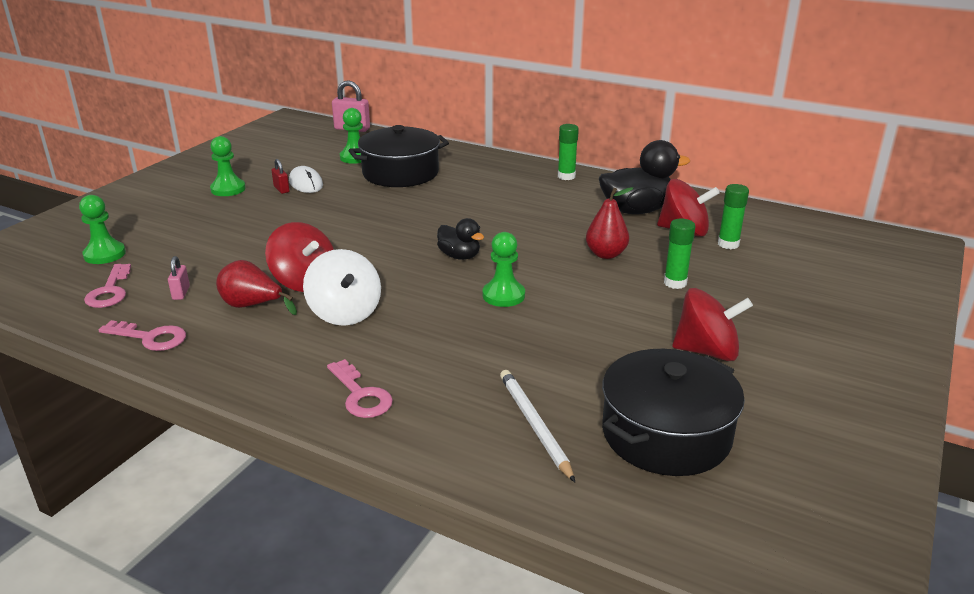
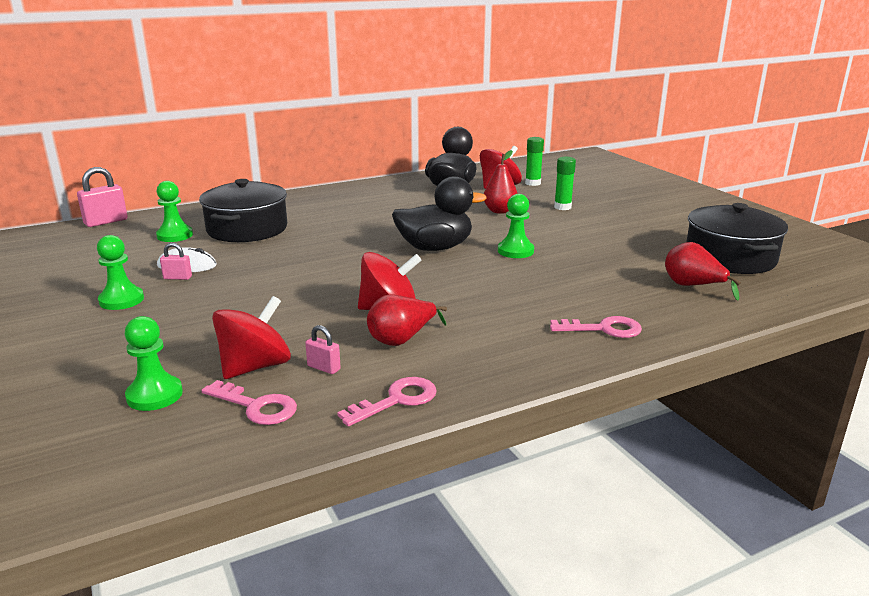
camera: 55 degrees left, 5 degrees down
red padlock [272,159,290,194] -> pink padlock [160,243,192,280]
white spinning top [303,249,381,326] -> none
black duck [437,218,484,260] -> black duck [392,176,487,251], size x1.77
white pencil [500,370,575,482] -> red pear [665,242,741,301]
green glue stick [558,124,579,180] -> none
red spinning top [672,288,753,361] -> red spinning top moved to [212,296,291,379]

